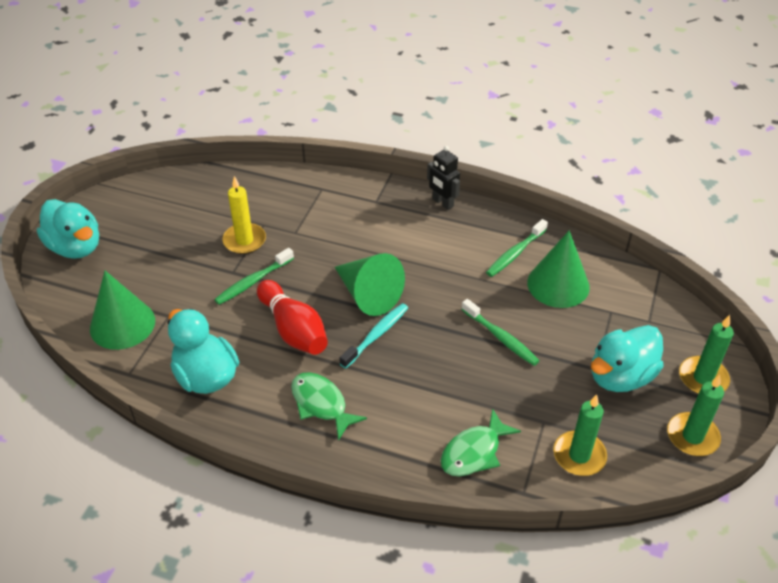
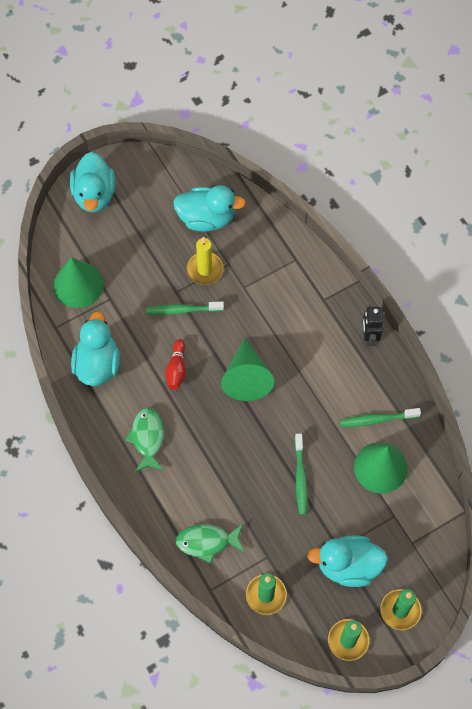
camera: 40 degrees right, 20 degrees up
red bowling pin [257,280,328,355] -> red bowling pin [165,339,186,390], size x0.60
turquoise toothbrush [339,303,408,369] -> none
none -> turquoise duck [173,185,246,232]

